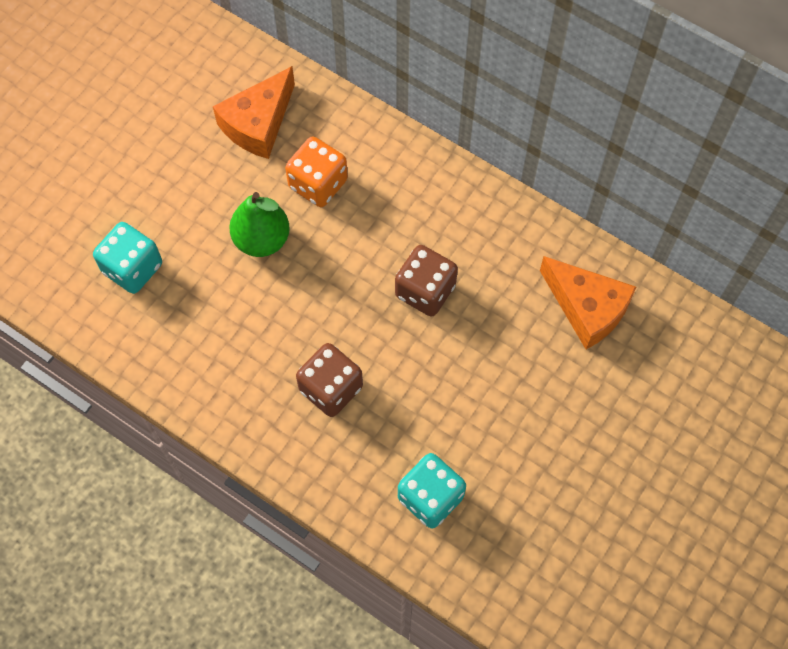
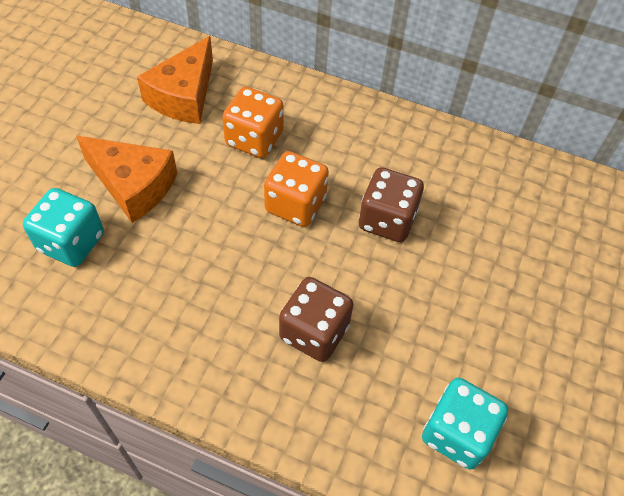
camera: 15 degrees left, 10 degrees down
green pear [229,192,290,257] -> none
orange cheese [540,256,636,349] -> orange cheese moved to [76,136,178,223]
none -> orange dice [264,151,329,227]

